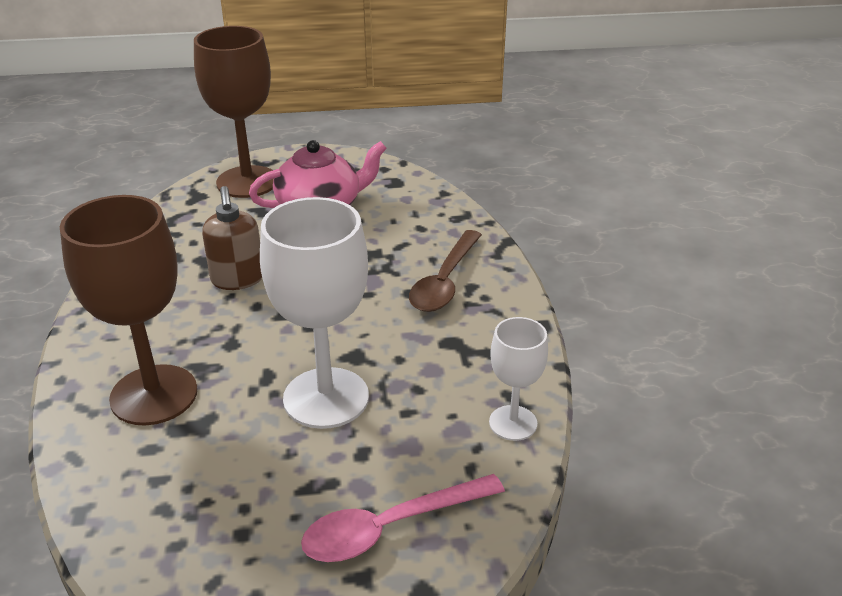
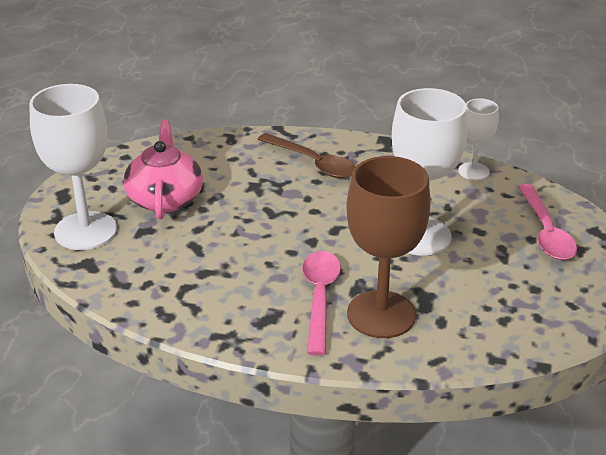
camera: 70 degrees left, 0 degrees up
brown goblet [194,26,274,198] -> white goblet [29,84,117,250]
brown soap dispenser [202,186,262,290] -> none
none -> pink spoon [302,251,341,356]

